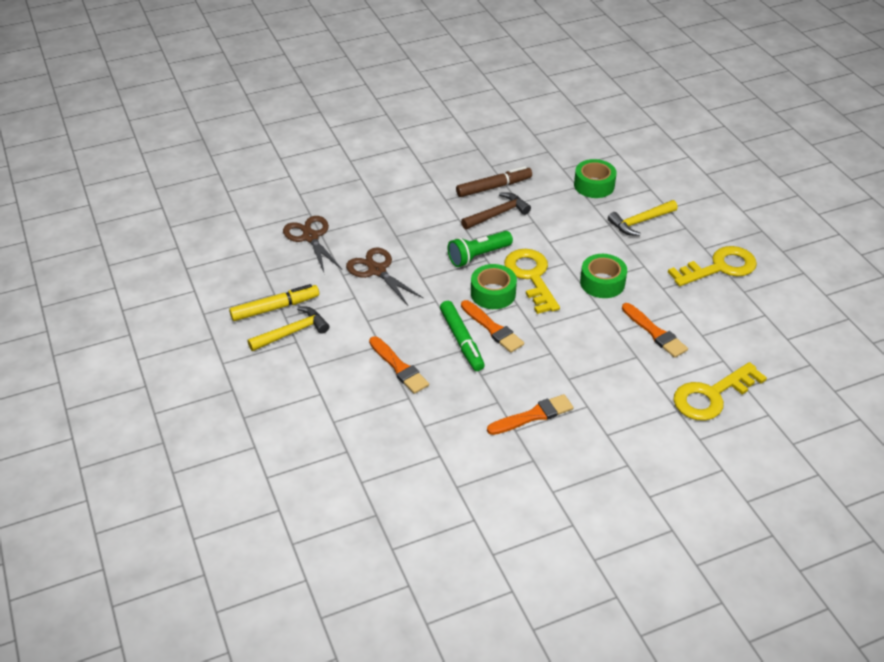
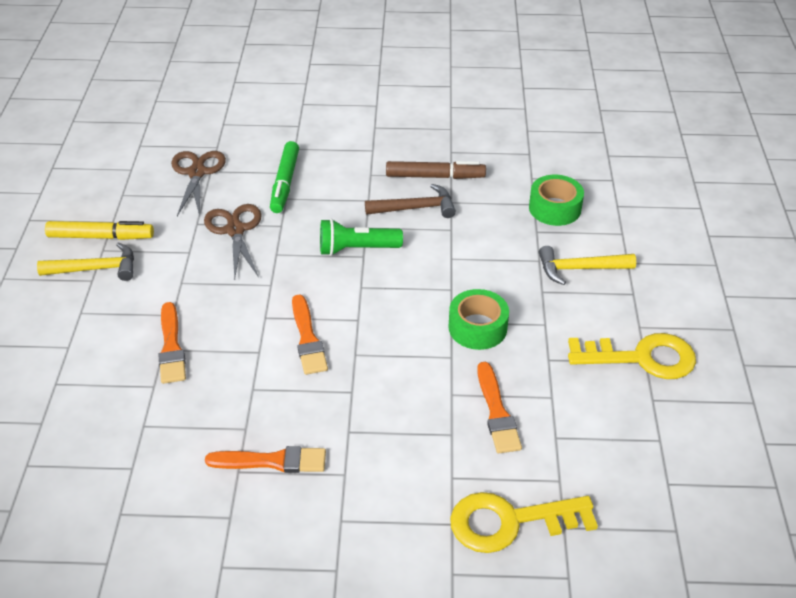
camera: 25 degrees right, 0 degrees up
green marker [440,301,485,371] -> green marker moved to [270,141,299,213]
green tape [471,264,517,309] -> none
yellow key [504,249,560,314] -> none

